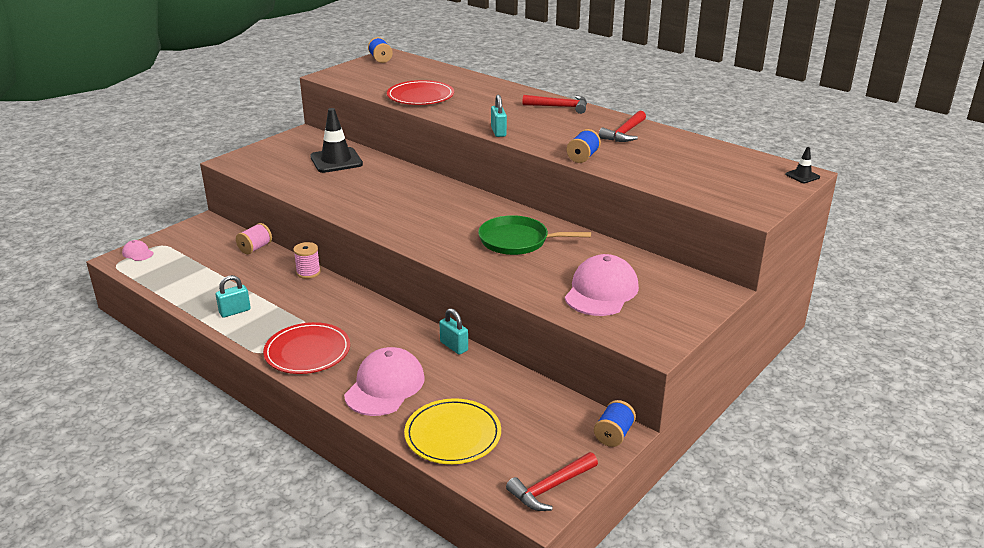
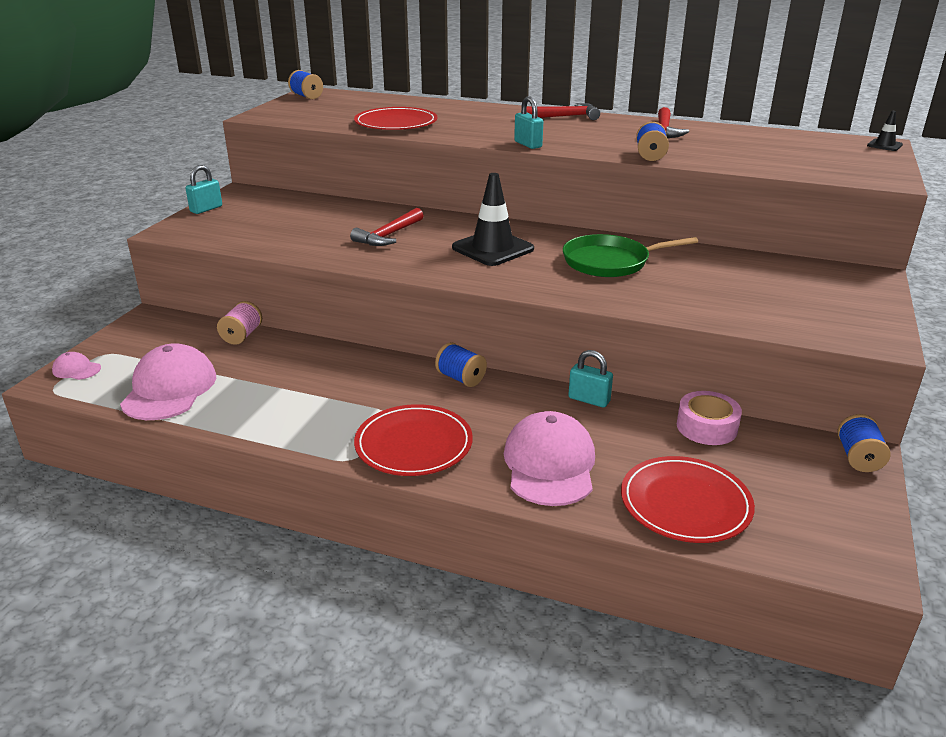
camera: 20 degrees left, 0 degrees up
turquoise padlock [216,275,251,318] -> turquoise padlock moved to [185,165,222,214]
pink spool [293,242,321,279] -> none
black traffic cone [310,108,363,173] -> black traffic cone moved to [452,173,534,266]
yellow plate [404,398,501,464] -> red plate [621,456,755,543]
red hammer [506,452,598,511] -> red hammer moved to [350,208,424,246]
pink cap [565,254,639,316] -> pink cap moved to [120,343,216,420]
none -> blue spool [435,342,487,387]
none -> pink tape [677,391,742,445]

